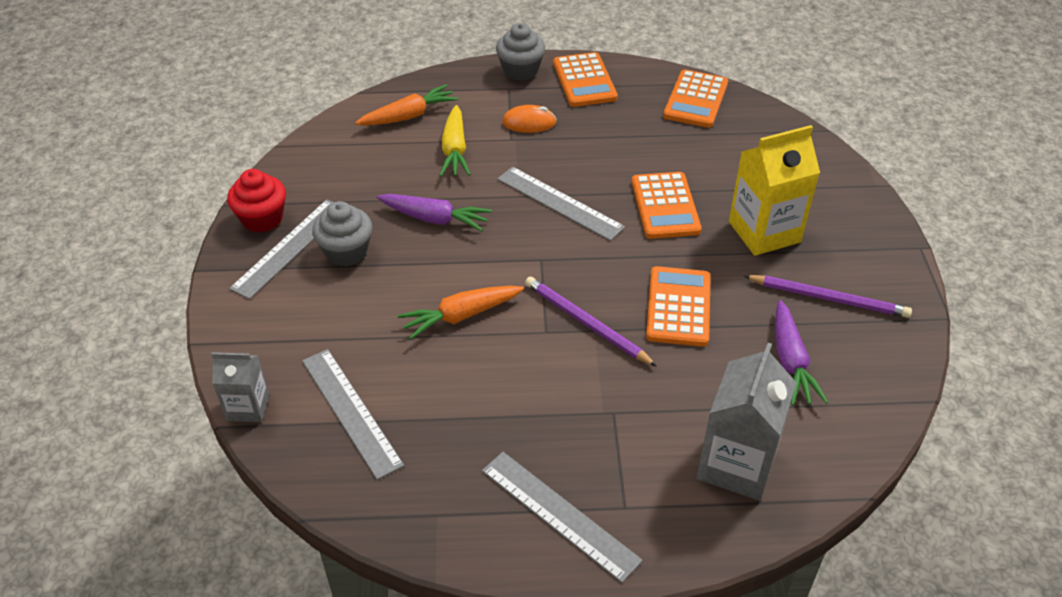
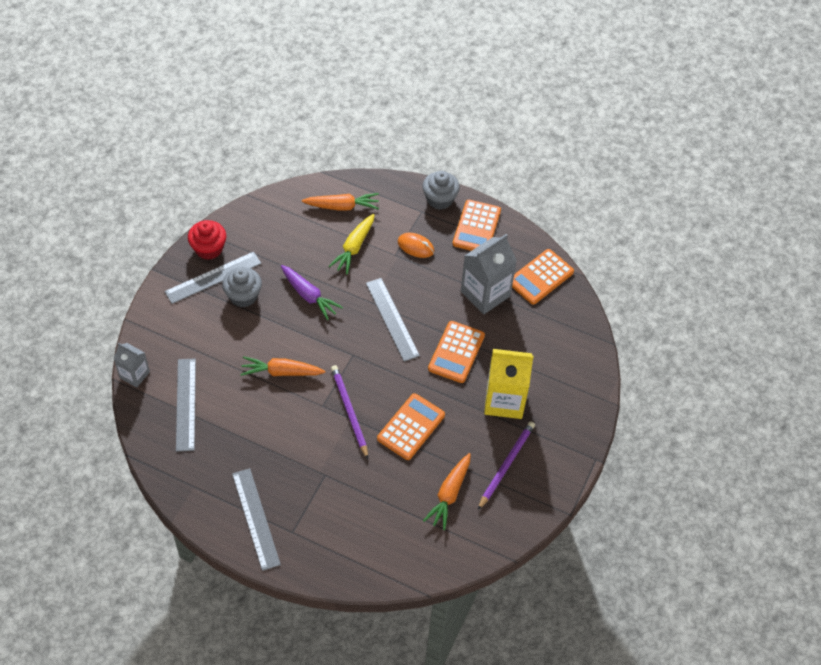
camera: 25 degrees right, 10 degrees up
grey carton [697,343,797,500] -> grey carton moved to [461,234,517,314]
purple pencil [744,275,912,318] -> purple pencil turned 105 degrees counterclockwise [478,421,535,510]
purple carrot [775,300,828,405] -> orange carrot [423,453,471,530]

